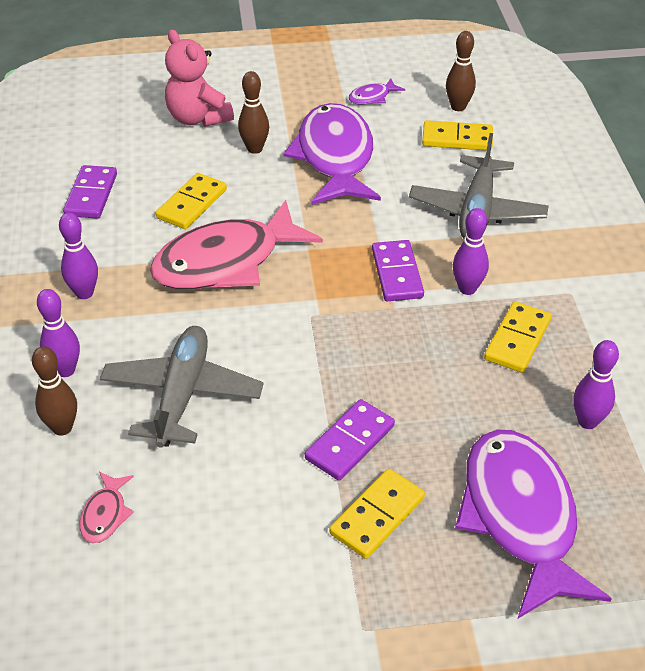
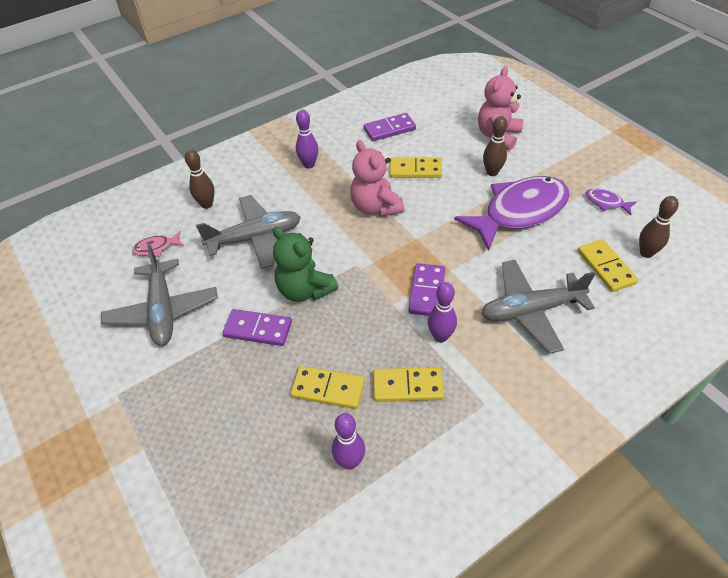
camera: 65 degrees right, 5 degrees up
purple bowling pin [37,289,80,377] -> none
pink fish [150,200,323,290] -> pink teddy bear [350,140,404,217]
yellow domino [329,469,425,559] -> yellow domino moved to [291,366,365,409]
purple domino [372,240,424,301] -> purple domino turned 45 degrees counterclockwise [408,263,445,316]
purple fish [455,430,612,618] -> none
none -> grey plane [101,245,218,346]
none -> green teddy bear [273,227,338,302]

